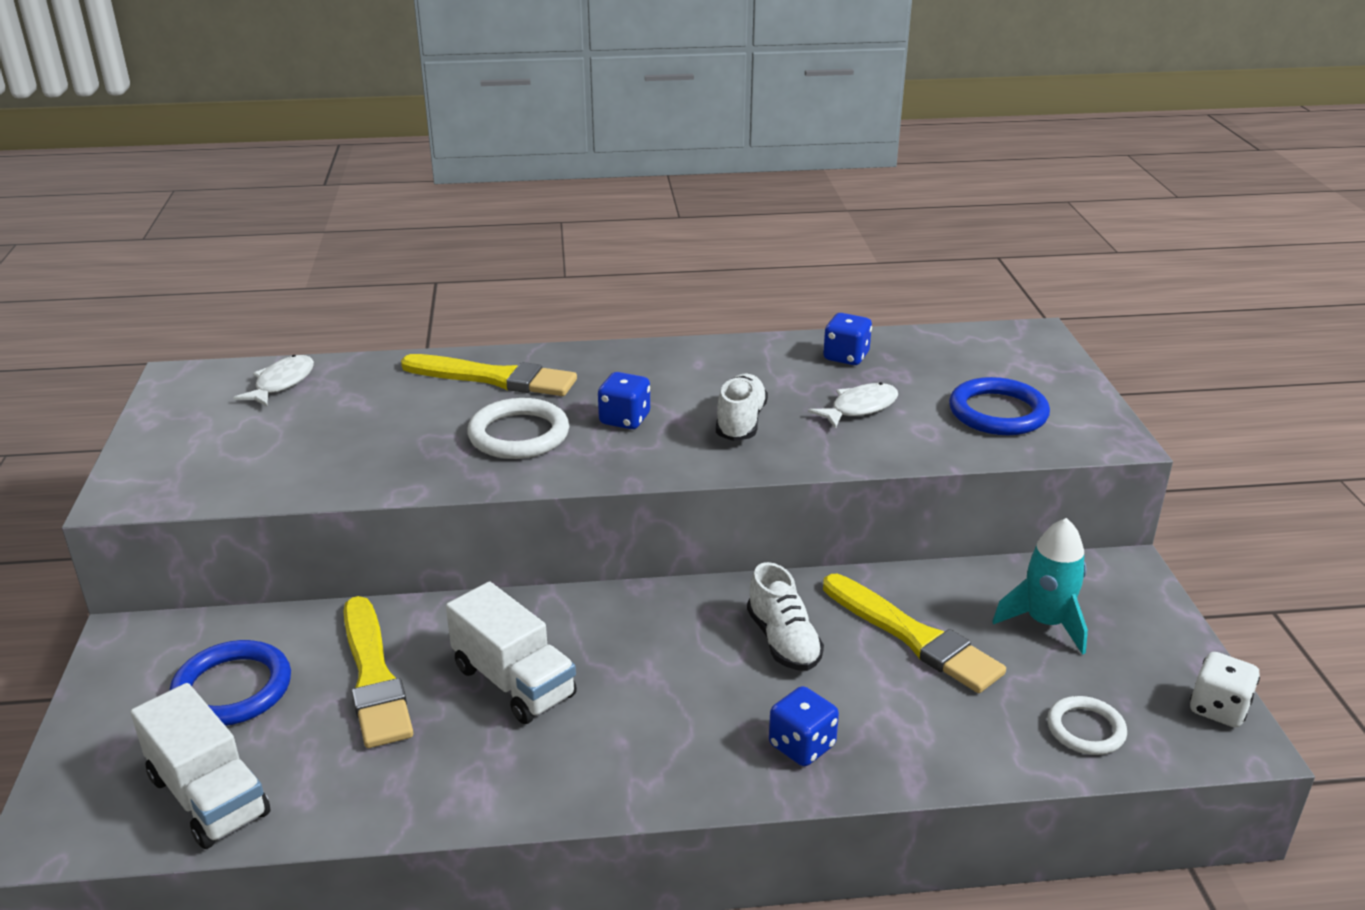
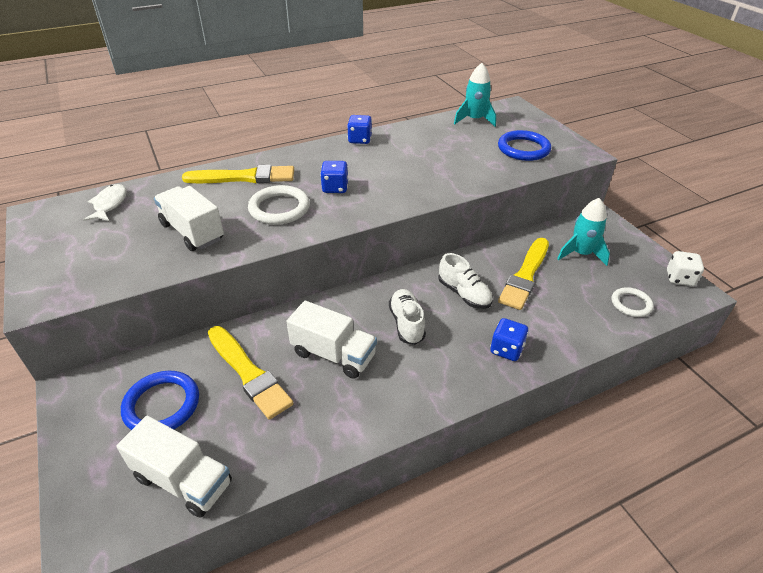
camera: 20 degrees left, 10 degrees up
white shoe [716,374,768,441] -> white shoe moved to [389,289,426,345]
white fish [808,382,898,429] -> none
blue dice [823,313,872,365] -> blue dice moved to [347,115,372,144]
yellow brush [823,574,1006,693] -> yellow brush turned 90 degrees clockwise [498,238,549,310]
none -> white truck [154,186,224,251]
none -> turquoise rocket [454,63,496,127]

